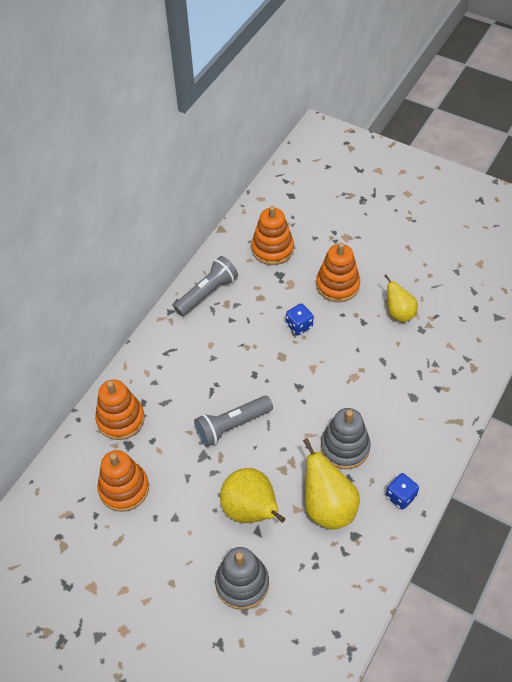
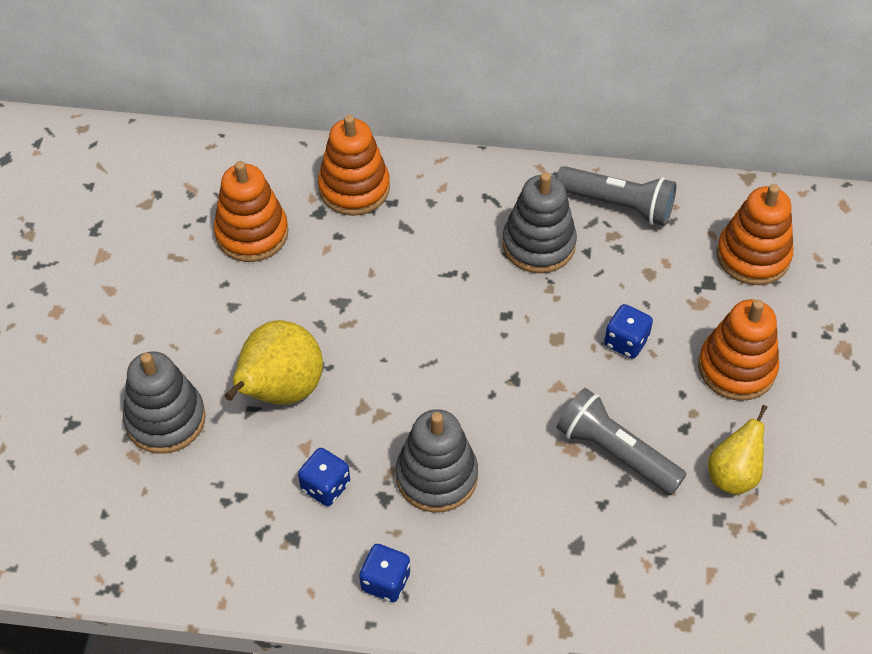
camera: 65 degrees right, 0 degrees up
grey flashlight [194,396,273,447] -> grey flashlight moved to [556,388,687,495]
yellow pear [303,438,360,530] -> blue dice [298,448,350,506]
none -> grey stacking toy [502,172,577,273]

